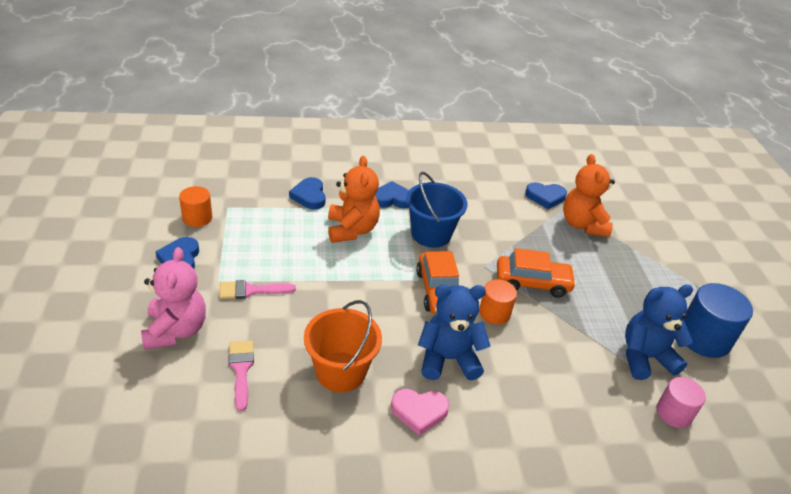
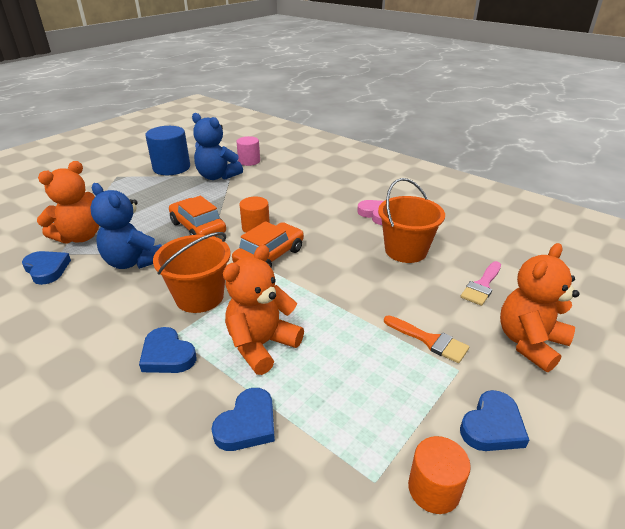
camera: 130 degrees left, 5 degrees down
pink teddy bear [141,247,206,350] -> orange teddy bear [500,243,579,372]
pink brush [219,280,296,299] -> orange brush [384,315,469,363]
blue bucket [406,172,467,248] -> orange bucket [153,232,231,313]
blue teddy bear [418,284,490,380] -> blue teddy bear moved to [91,183,162,269]

